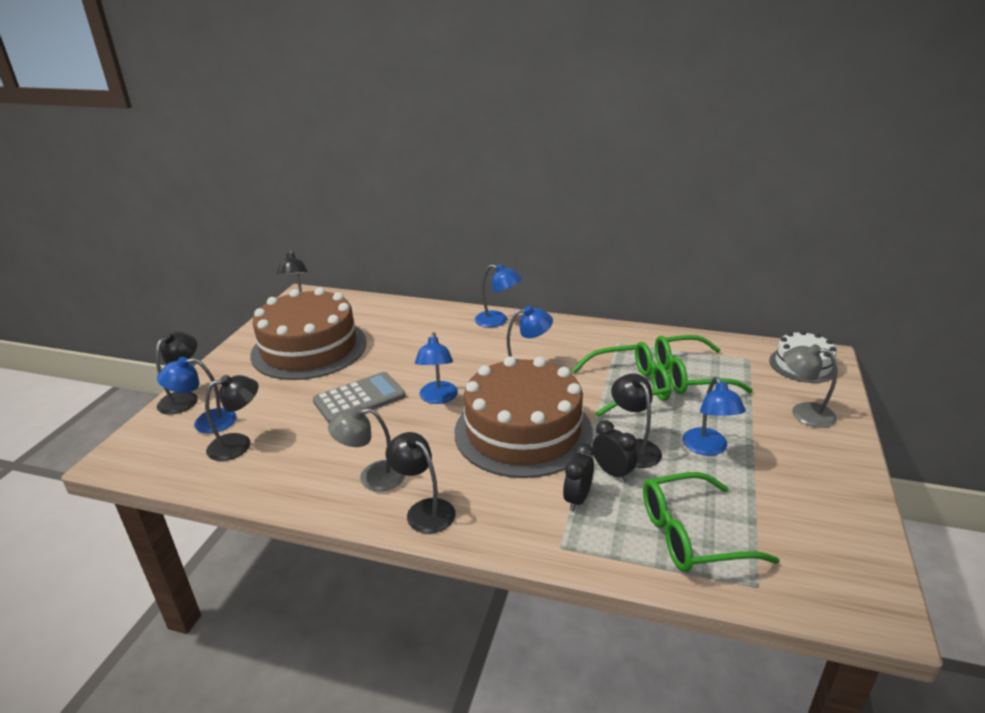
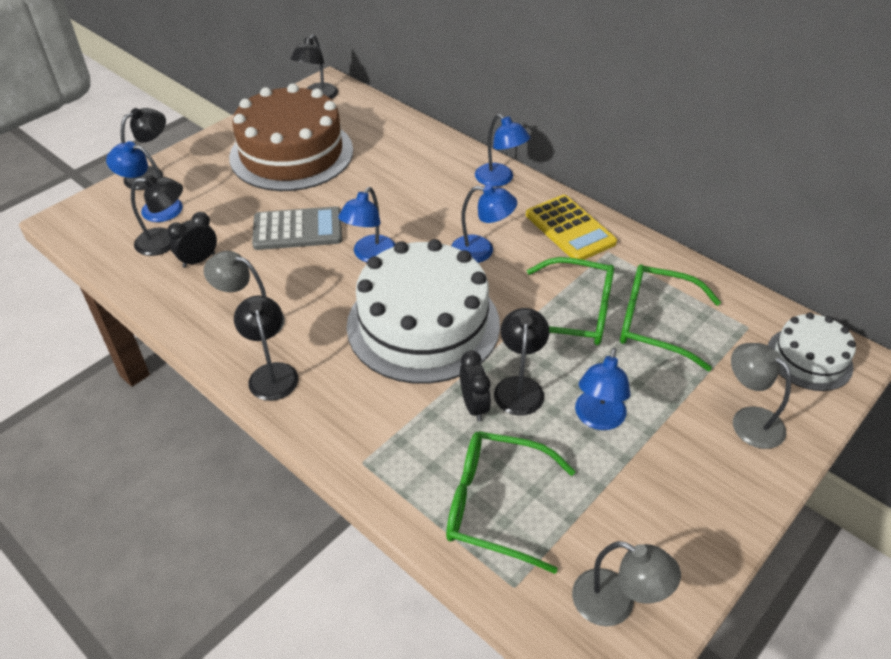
camera: 25 degrees right, 15 degrees up
brown cake [455,356,593,478] -> white cake [347,239,500,384]
black clock [563,443,594,511] -> black clock moved to [167,212,217,268]
none -> yellow calculator [526,195,617,260]
none -> grey lamp [572,541,681,627]

